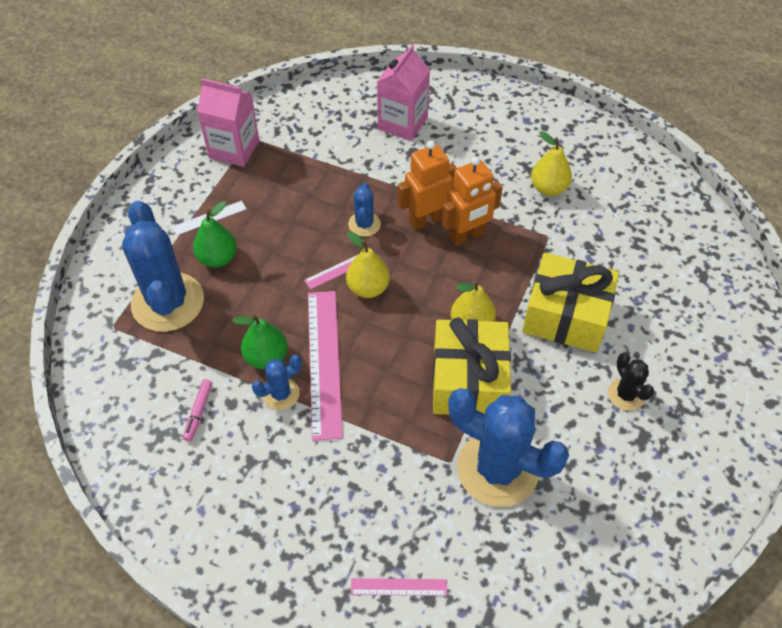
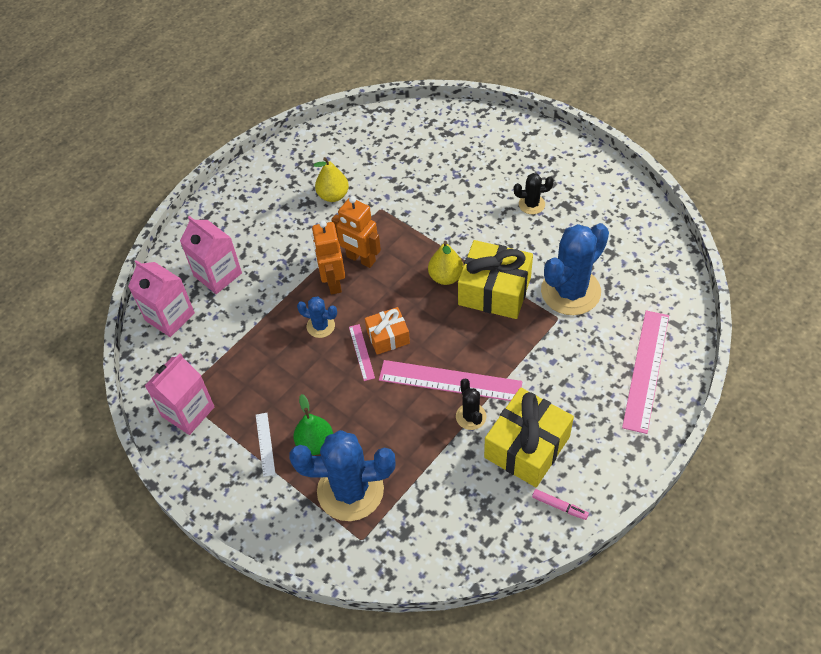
camera: 70 degrees left, 0 degrees up
pink marker [183,379,212,442] -> pink marker moved to [532,489,589,520]
green pear [232,314,288,369] -> none
blue cactus [252,355,302,410] -> black cactus [456,379,486,430]
yellow pear [346,231,390,298] -> orange gift [365,307,410,355]
pink ruler [351,578,447,596] -> pink ruler [622,310,669,434], size x2.07
orange robot [442,156,503,246] -> orange robot turned 135 degrees clockwise [331,196,381,268]
yellow gift [522,253,619,352] -> yellow gift moved to [484,388,574,487]
none -> pink carton [128,260,195,337]

